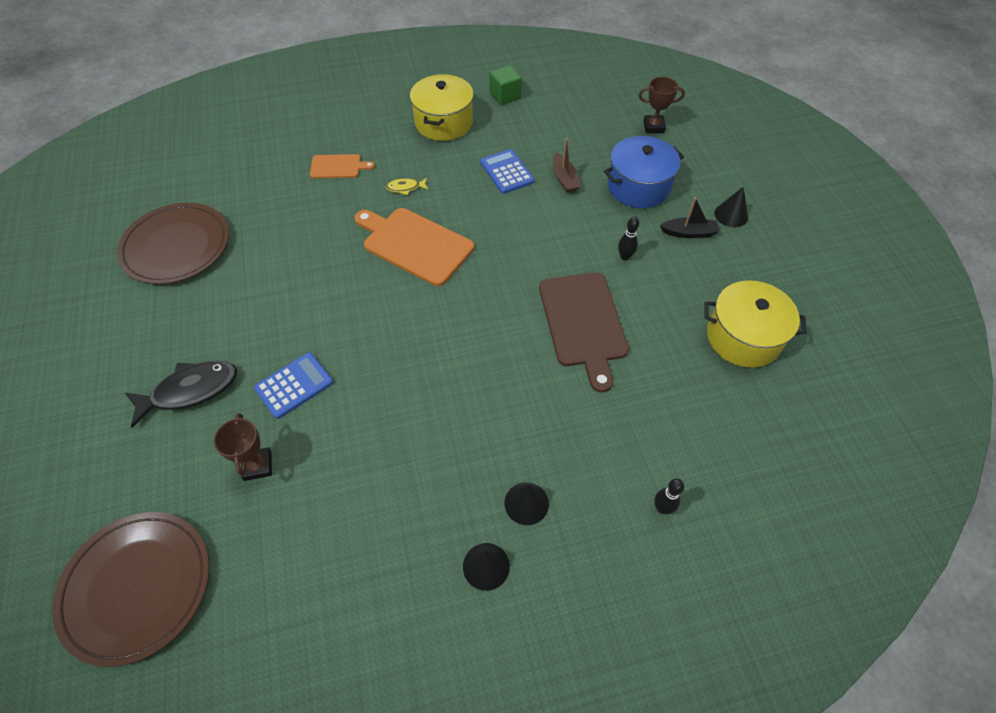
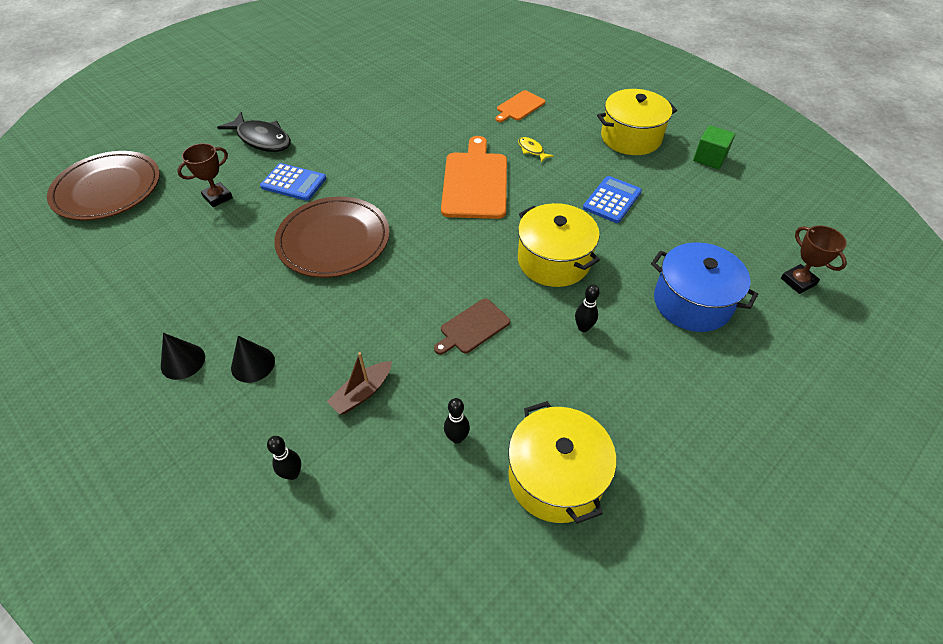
camera: 60 degrees right, 5 degrees down
brown plate [117,203,229,284] -> brown plate moved to [274,197,390,278]
orange cutting board [310,154,375,178] -> orange cutting board turned 75 degrees clockwise [495,90,545,122]
brown cutting board [539,273,629,393] -> brown cutting board [434,298,510,355], size x0.54
brown boat [553,138,581,193] -> brown boat moved to [327,352,392,414]
black boat [660,197,719,238] -> none
black cone [714,187,748,227] -> none
none -> black bowling pin [444,398,470,444]
none -> yellow pot [518,203,600,287]

